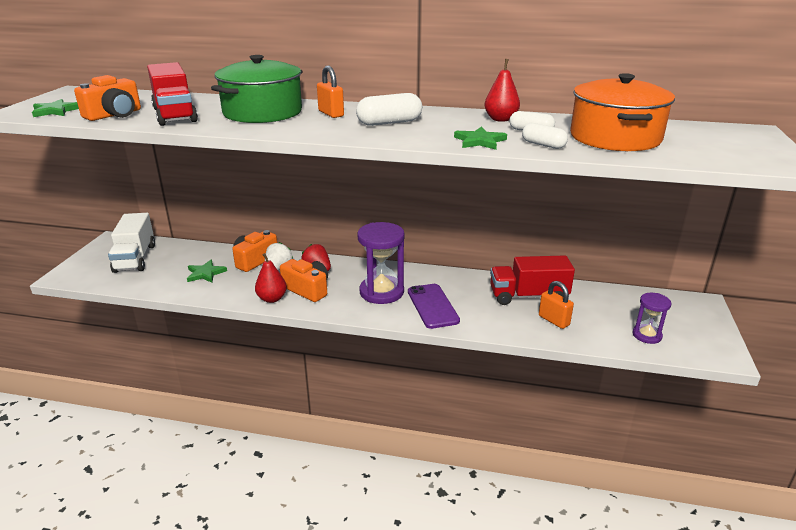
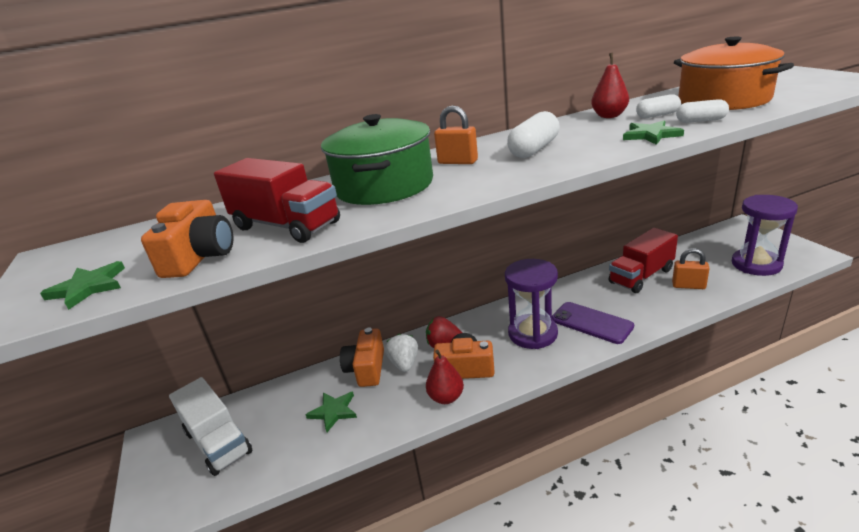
camera: 30 degrees left, 0 degrees up
purple hourglass [633,293,671,344] -> purple hourglass [732,195,798,276], size x1.77

